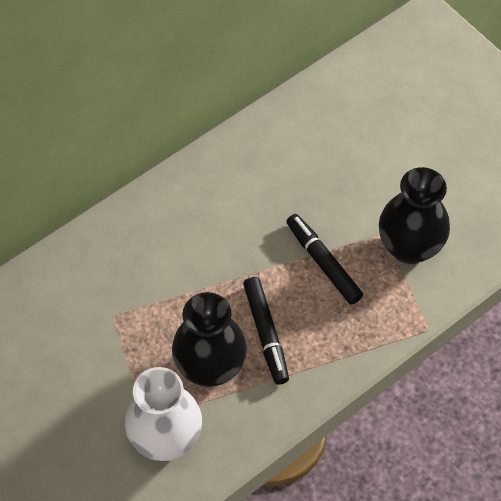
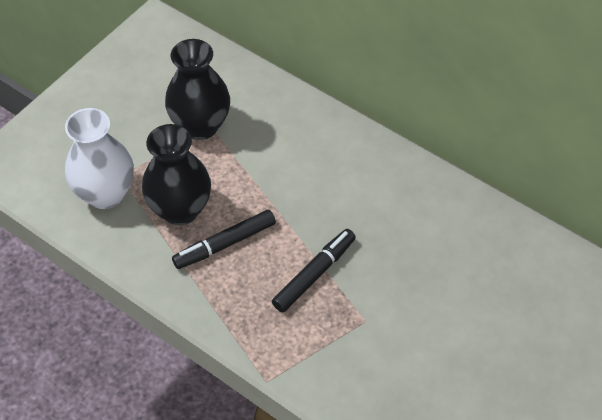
camera: 75 degrees right, 5 degrees down
black vase [379,167,450,264] -> black vase moved to [165,39,230,140]

